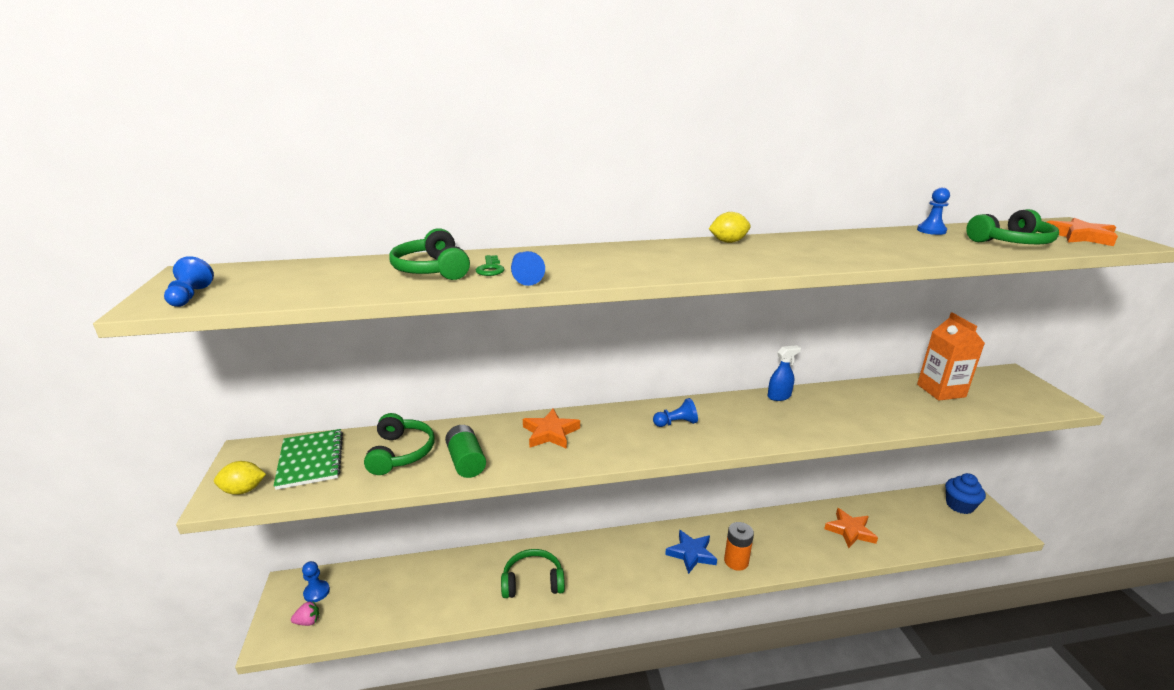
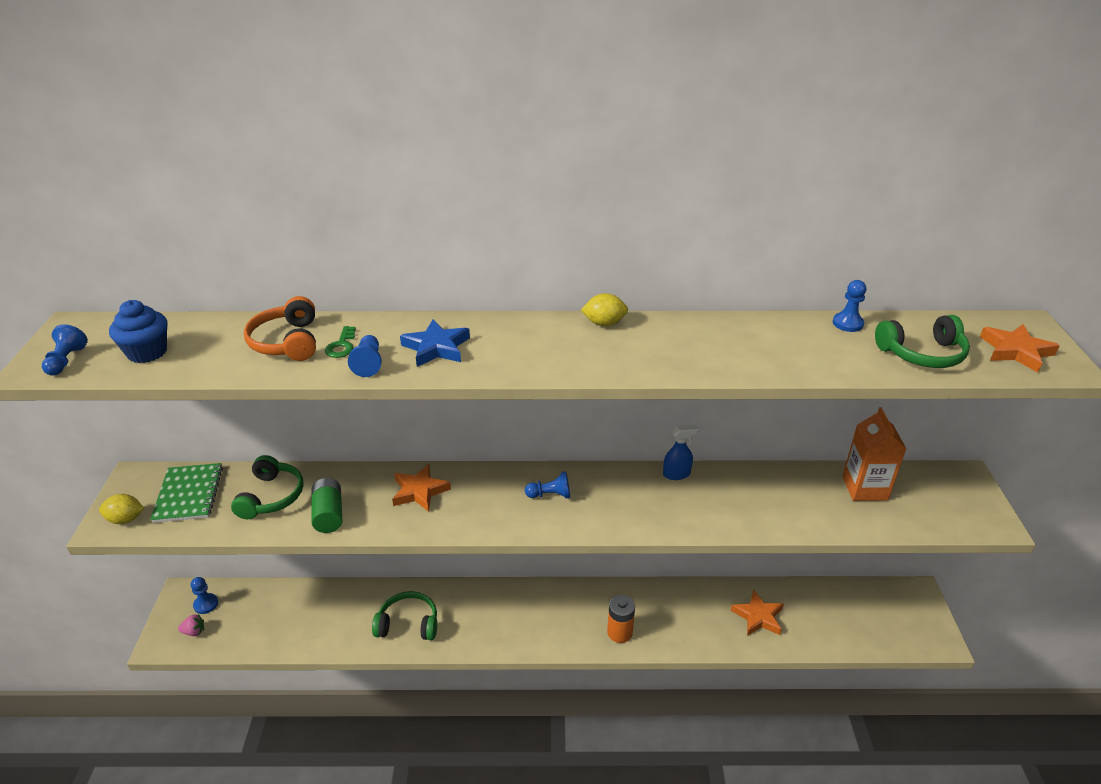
camera: 10 degrees right, 10 degrees up
green headphones [389,228,470,280] -> orange headphones [244,296,316,361]
blue star [665,530,717,574] -> blue star moved to [400,319,470,367]
blue cupcake [945,473,986,514] -> blue cupcake moved to [109,300,168,363]

